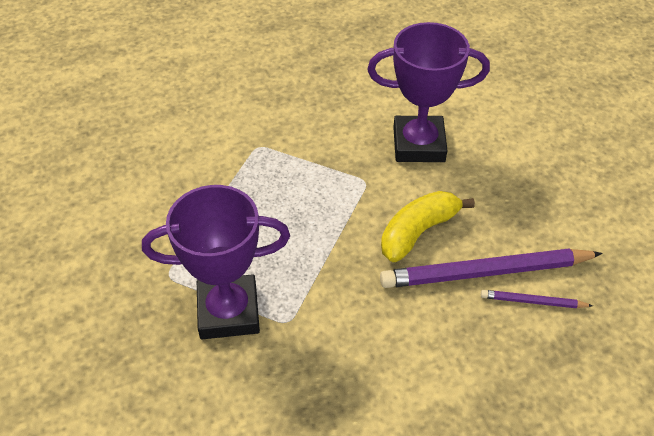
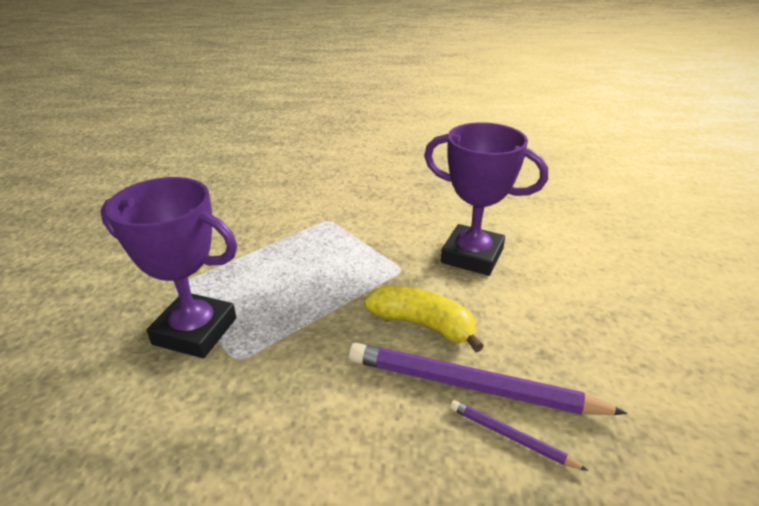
camera: 25 degrees right, 15 degrees down
yellow banana [381,191,475,262] -> yellow banana turned 45 degrees clockwise [364,286,484,352]

